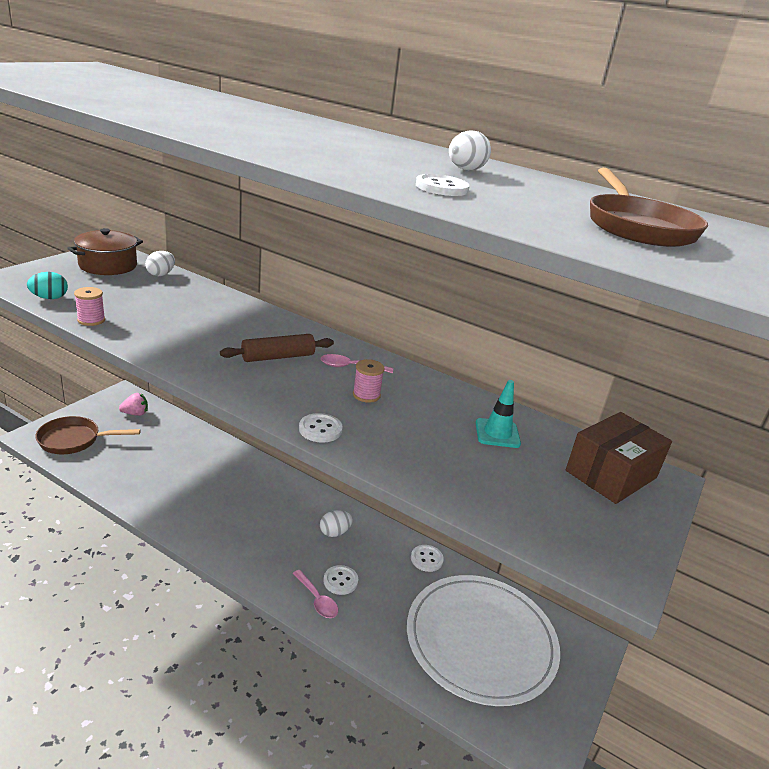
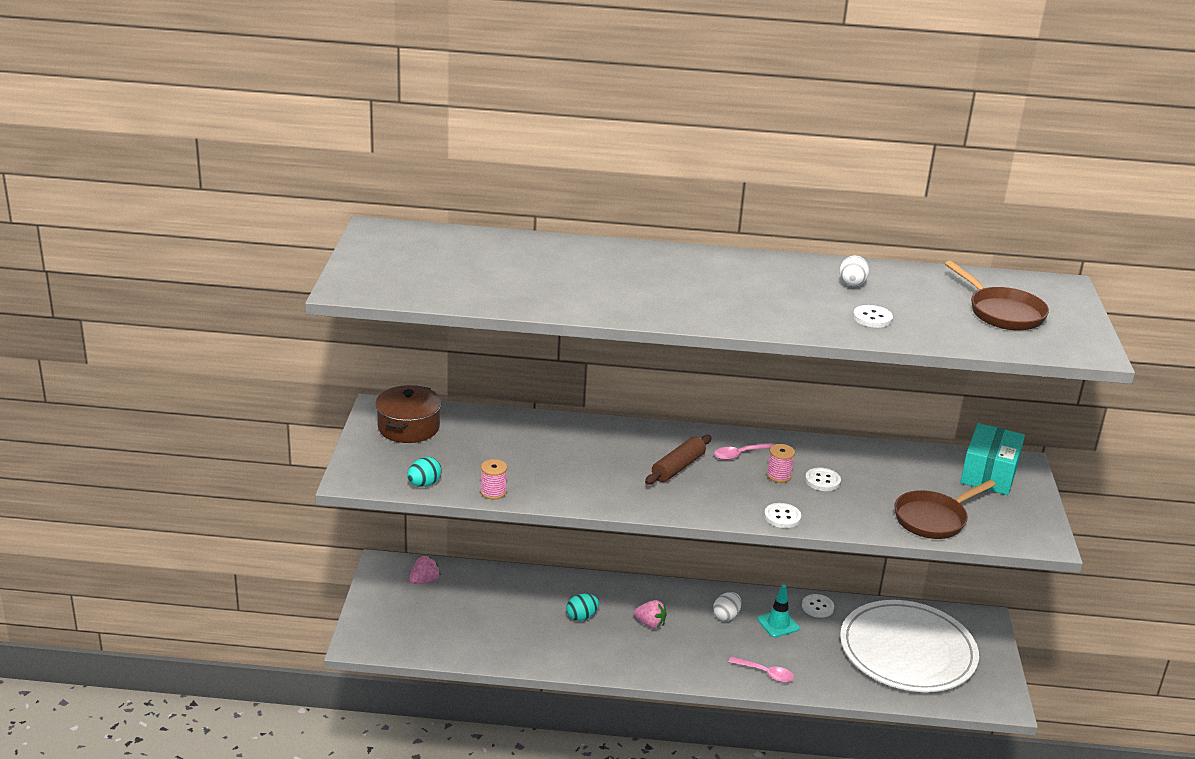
camera: 25 degrees left, 0 degrees up
brown pan [35,416,141,454] -> brown pan moved to [894,480,996,539]
white egg [145,251,175,276] -> none
white button [323,565,358,595] -> white button moved to [805,468,841,491]
turquoise traffic cone [476,380,521,448] -> turquoise traffic cone moved to [757,585,800,638]
brown box [566,412,672,504] -> turquoise box [960,423,1025,495]
none -> turquoise egg [566,594,599,621]
none -> pink strawberry [634,600,667,629]

